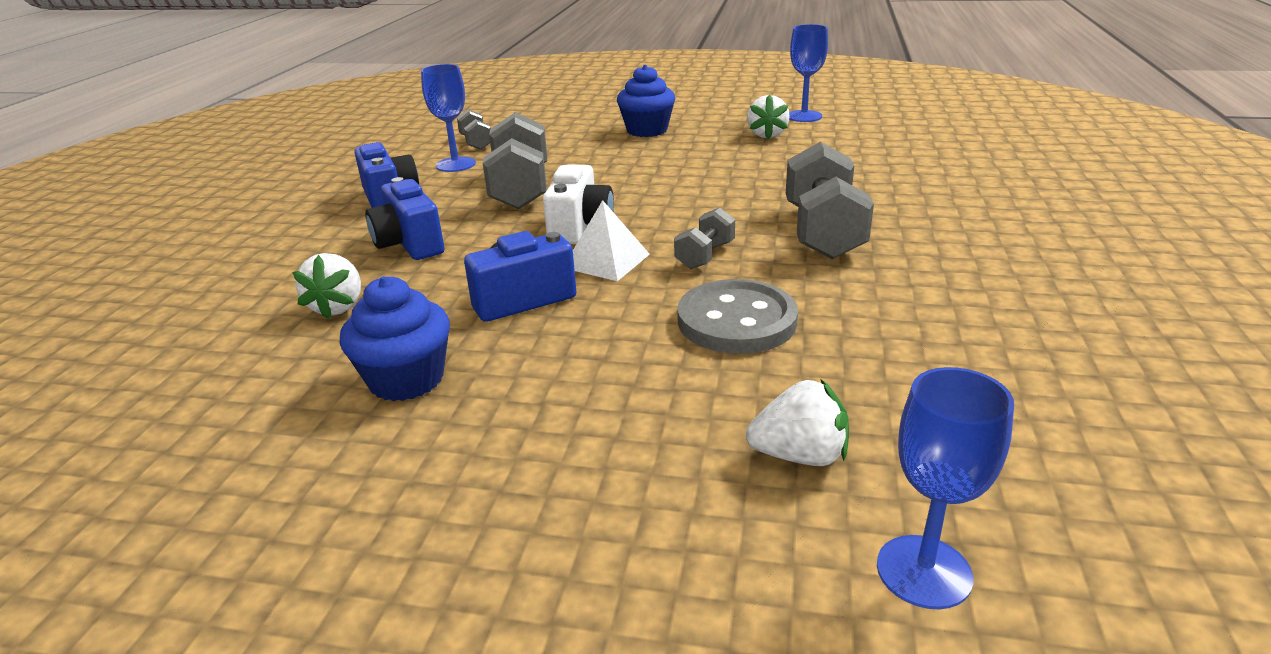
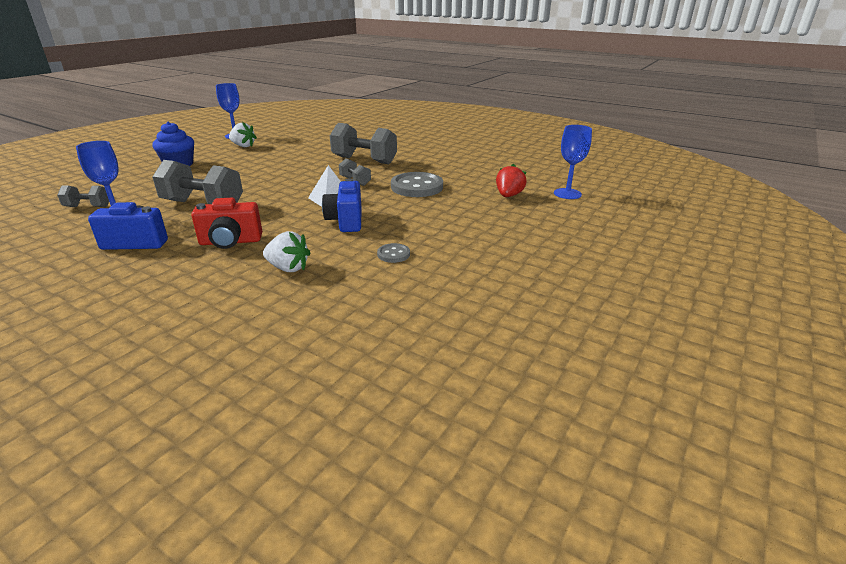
camera: 70 degrees left, 0 degrees up
blue cupcake [340,276,450,401] -> grey button [377,243,410,263]
blue camera [365,177,444,260] -> red camera [191,198,262,249]
white camera [543,164,614,244] -> none
white strawberry [746,380,849,466] -> red strawberry [496,164,527,197]

